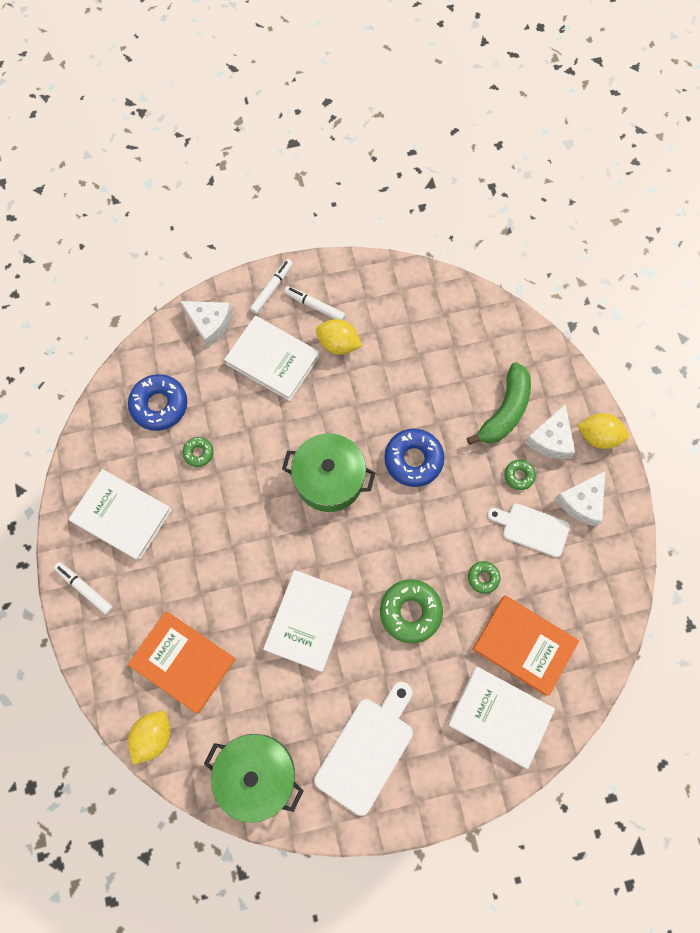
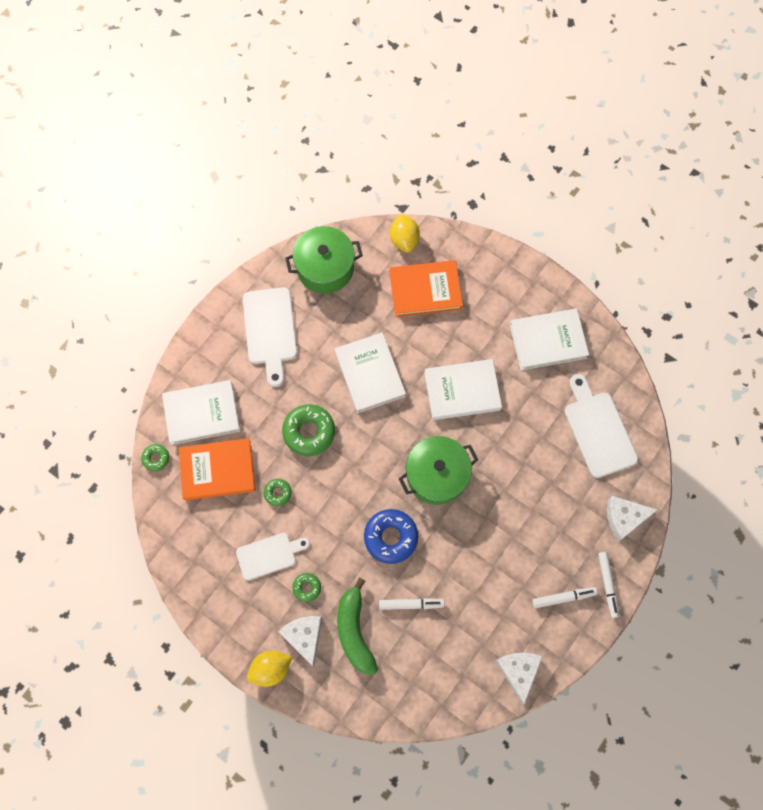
camera: 140 degrees right, 0 degrees up
white marker [54,562,113,615] -> white marker moved to [379,598,445,610]
blue donut [128,374,187,431] -> white cutting board [565,374,638,478]
green donut [182,437,214,467] -> green donut moved to [141,444,169,471]
white book [224,316,320,401] -> white book moved to [424,359,502,420]
yellow lemon [316,319,362,355] -> none
white cheese [555,471,605,526] -> white cheese moved to [495,653,542,704]

